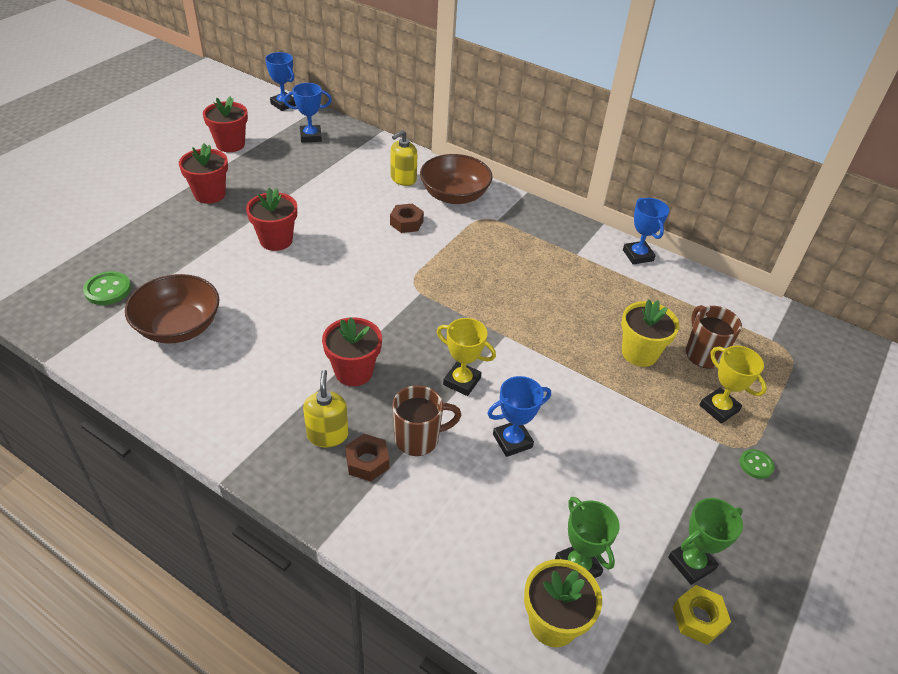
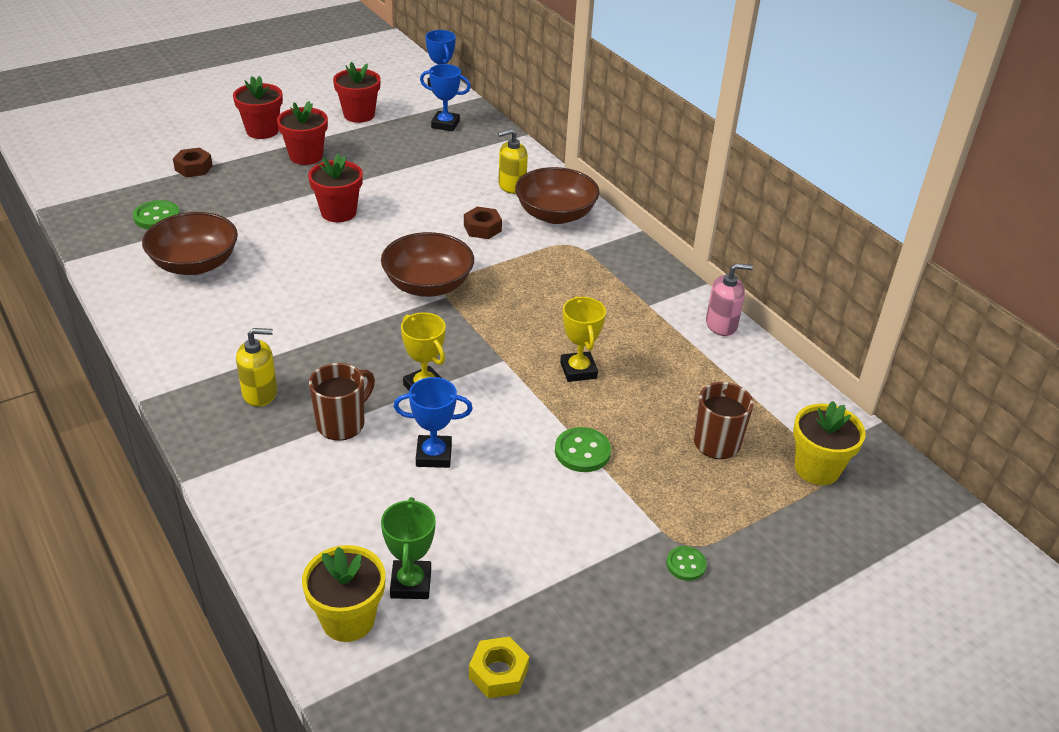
camera: 25 degrees right, 5 degrees down
yellow soap dispenser [303,370,348,448] -> yellow soap dispenser turned 60 degrees clockwise [236,328,277,407]
red flower pot [322,317,382,386] -> red flower pot moved to [233,76,283,139]
brown nut [345,434,389,481] -> brown nut moved to [173,148,213,177]
brown mug [392,385,461,456] -> brown mug turned 60 degrees counterclockwise [309,363,375,441]
yellow flower pot [621,299,680,367] -> yellow flower pot moved to [793,401,866,485]
blue trophy [623,198,669,265] -> pink soap dispenser [706,263,753,336]
green trophy [668,498,743,585] -> none
yellow trophy [700,346,767,424] -> yellow trophy moved to [560,296,606,382]
none -> brown bowl [381,232,474,297]
none -> green button [555,427,611,472]

